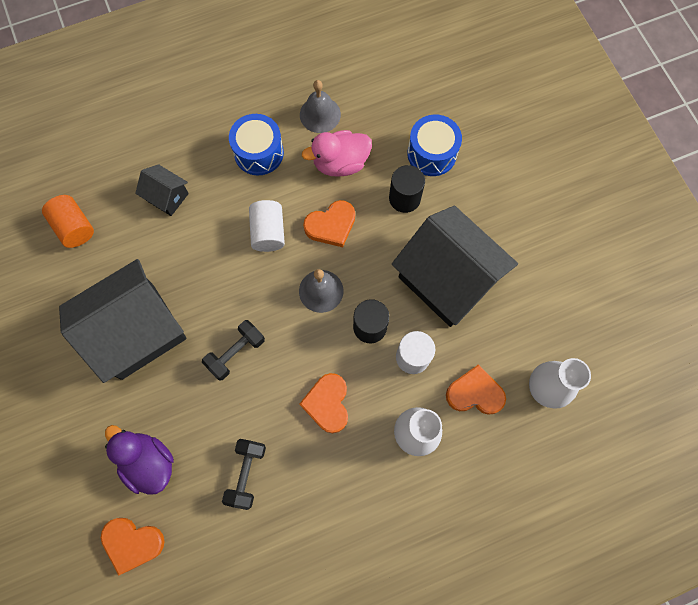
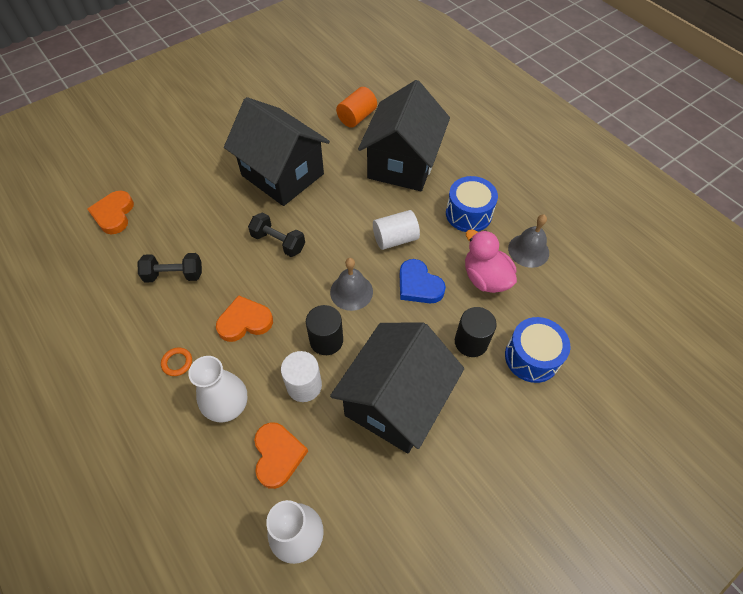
camera: 75 degrees right, 15 degrees down
purple duck [105,425,174,495] -> none
black house [135,164,189,216] -> black house [358,80,450,191], size x2.21
orange heart [303,200,355,247] -> blue heart [399,259,446,303]
none -> orange ring [161,347,192,376]

